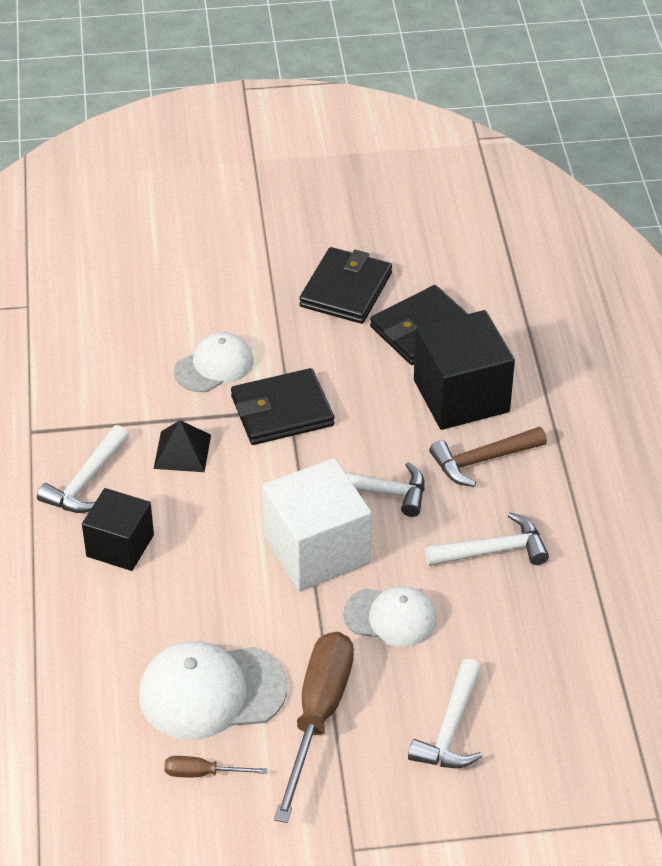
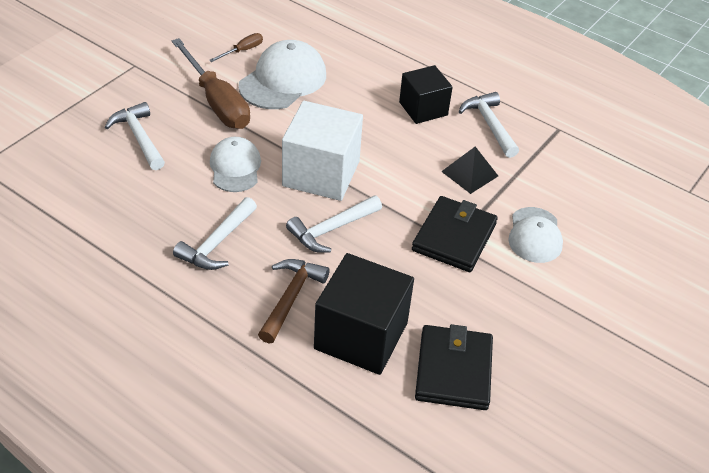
camera: 130 degrees right, 0 degrees up
black wallet [299,247,392,324] -> none
white cap [343,586,437,647] -> white cap turned 120 degrees clockwise [210,137,261,192]

